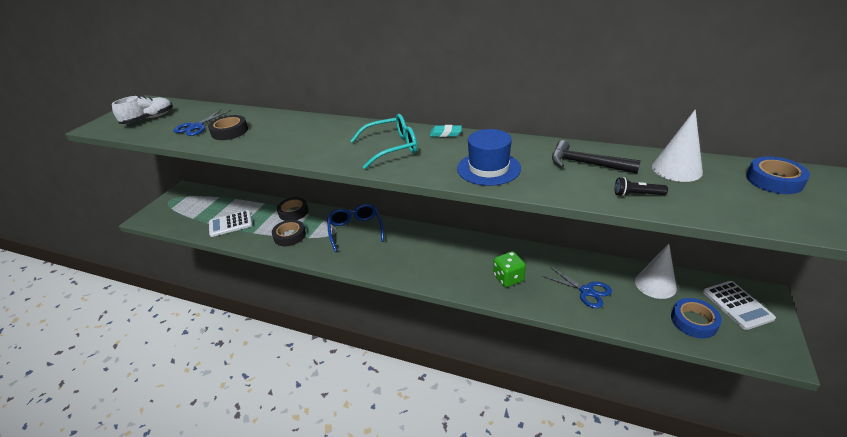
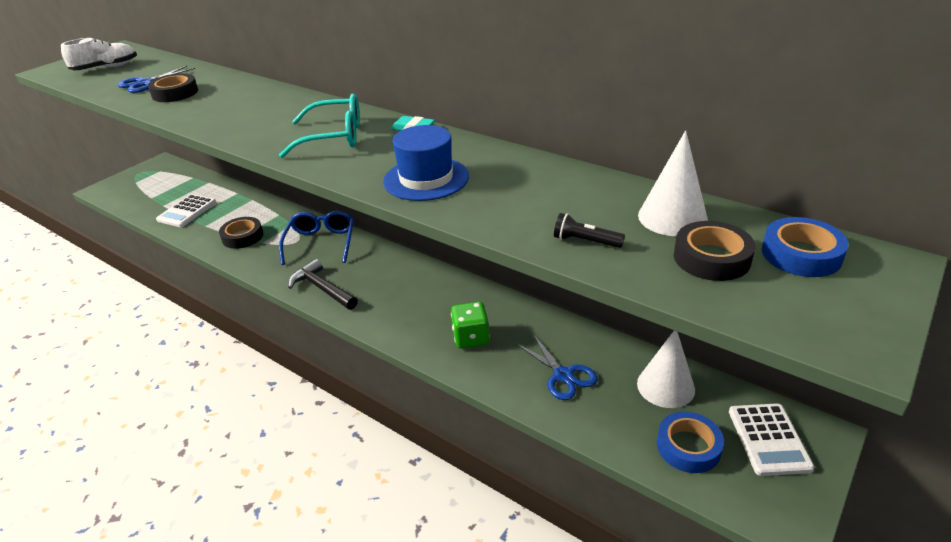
camera: 15 degrees right, 0 degrees up
white calculator [209,210,252,237] -> white calculator turned 60 degrees counterclockwise [156,194,216,227]
black tape [277,197,309,221] -> black tape moved to [674,221,755,281]
black hammer [552,140,641,174] -> black hammer moved to [288,259,358,310]

